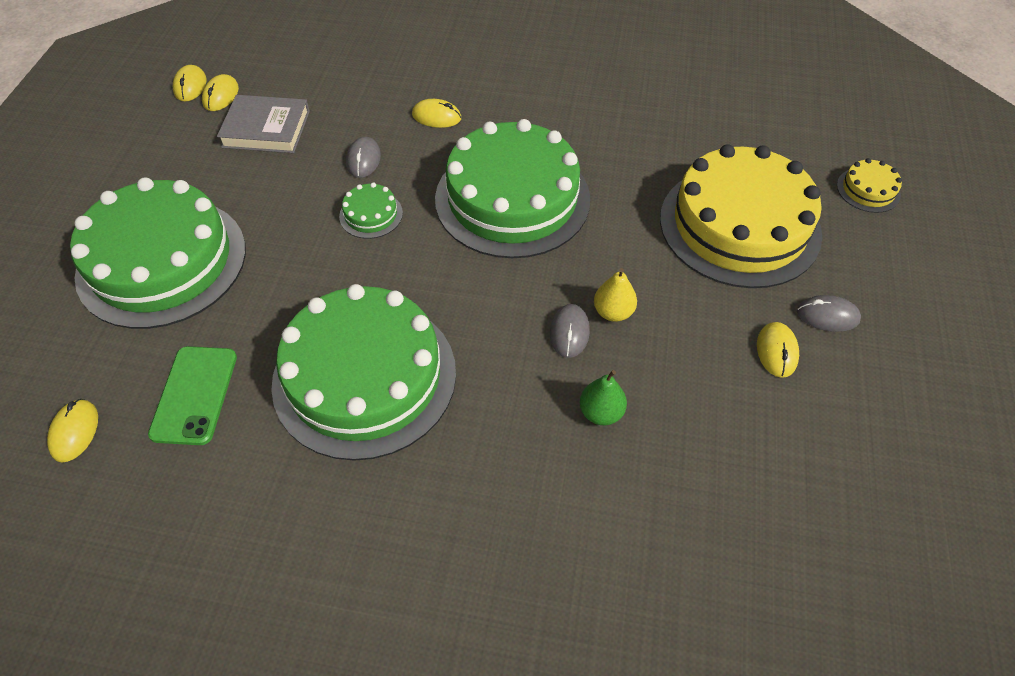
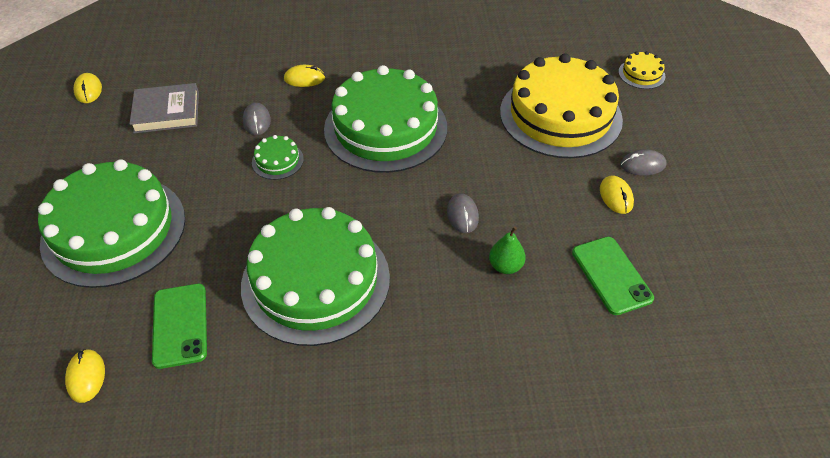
camera: 15 degrees left, 5 degrees down
yellow mouse [202,74,239,111] -> none
yellow pear [594,268,637,322] -> none
none -> green phone [572,237,654,315]

